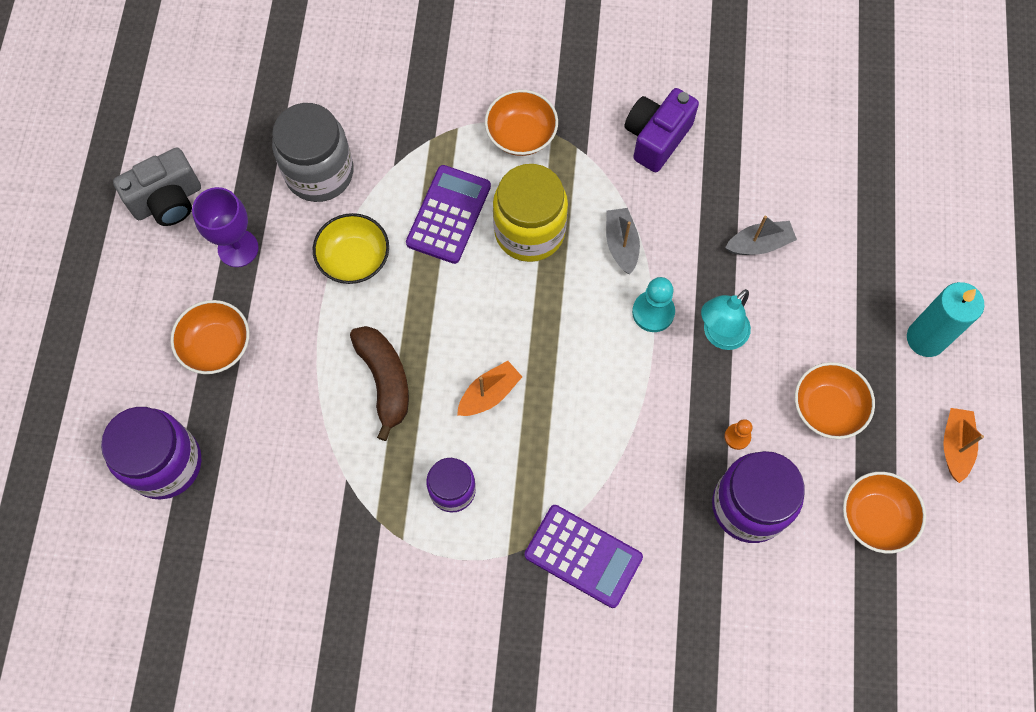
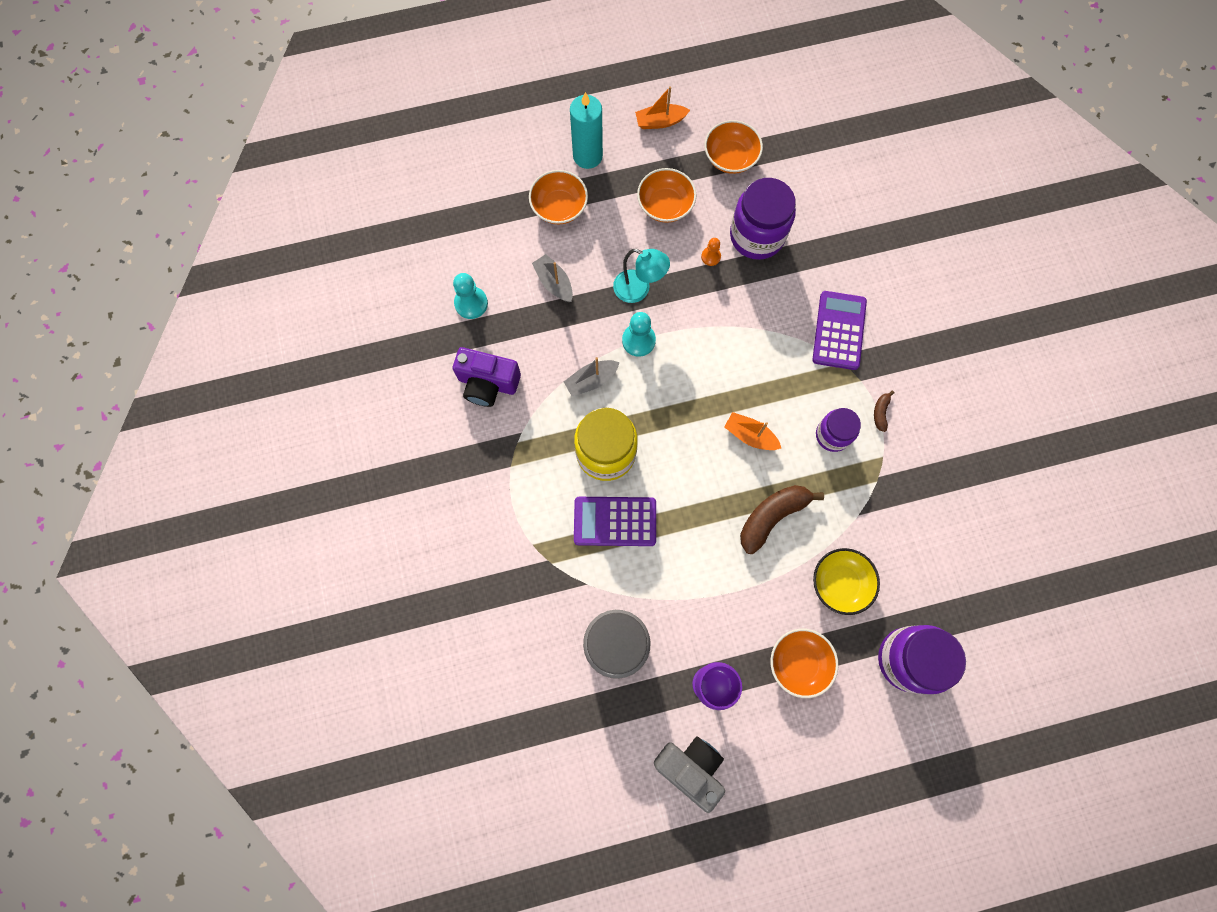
camera: 110 degrees left, 5 degrees up
yellow bowl [313,213,389,284] -> yellow bowl moved to [813,548,880,615]
orange bowl [485,89,558,156] -> orange bowl moved to [529,170,588,224]
none -> turquoise pawn [453,273,488,319]
none -> brown banana [874,391,894,432]

